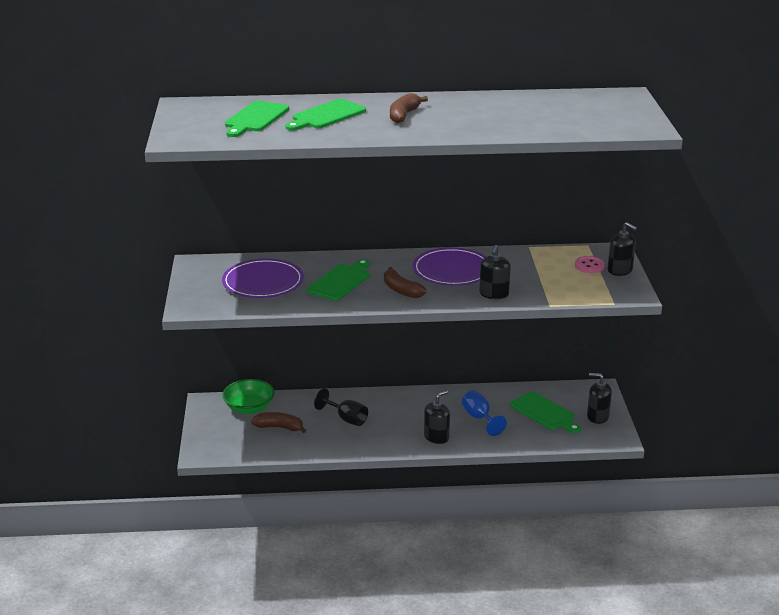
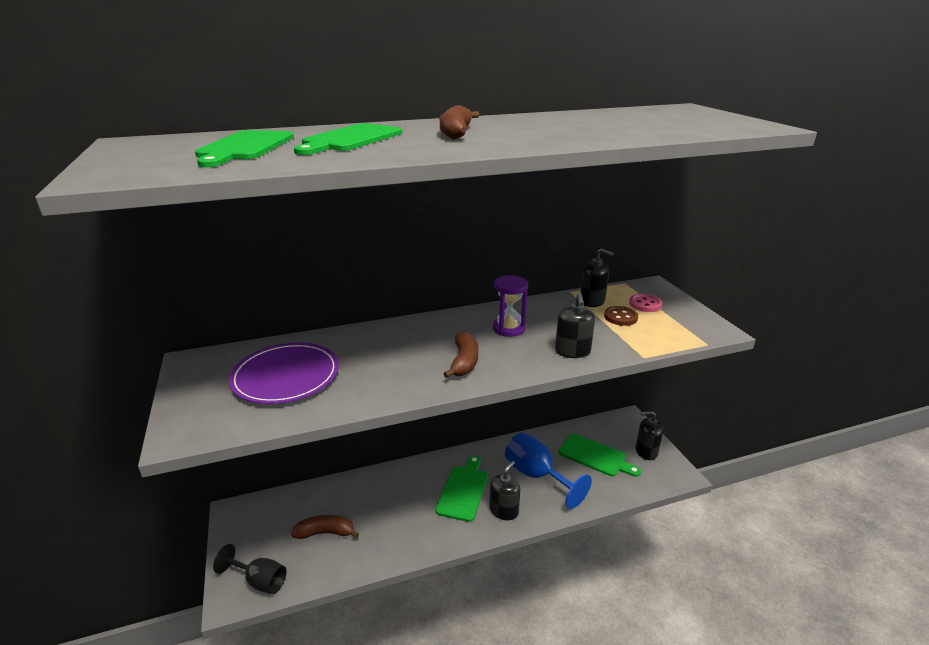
camera: 15 degrees left, 0 degrees up
green bowl [222,379,275,414] -> none
green cutting board [307,259,370,301] -> green cutting board moved to [436,455,488,522]
black goblet [314,388,368,426] -> black goblet moved to [213,544,287,594]
brown banana [384,267,426,298] -> brown banana turned 120 degrees counterclockwise [443,332,478,378]
purple plate [413,247,486,286] -> purple hourglass [493,275,528,337]
blue goblet [462,390,507,436] -> blue goblet [505,432,592,509], size x1.51
black soap dispenser [608,222,637,276] -> black soap dispenser moved to [581,248,614,307]
none -> brown button [604,306,638,326]

